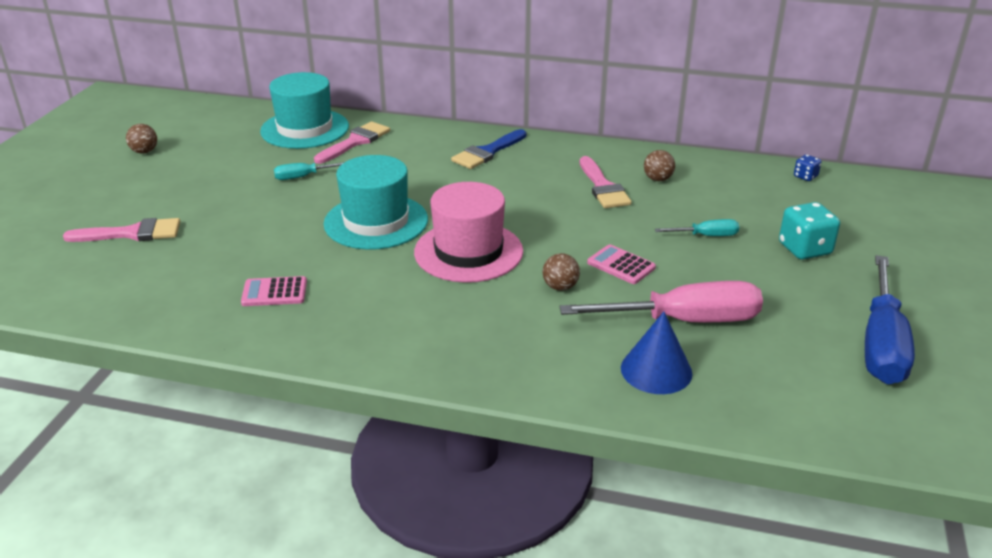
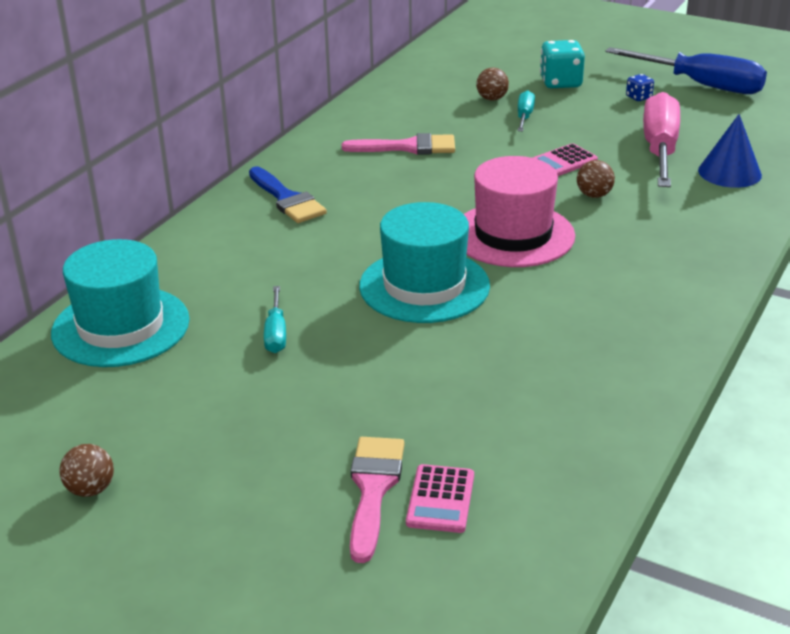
camera: 75 degrees left, 0 degrees up
pink calculator [241,276,307,306] -> pink calculator moved to [406,464,474,533]
pink brush [314,121,390,164] -> none
brown ball [644,150,675,181] -> brown ball moved to [476,68,509,101]
blue dice [794,154,821,181] -> blue dice moved to [626,74,654,101]

